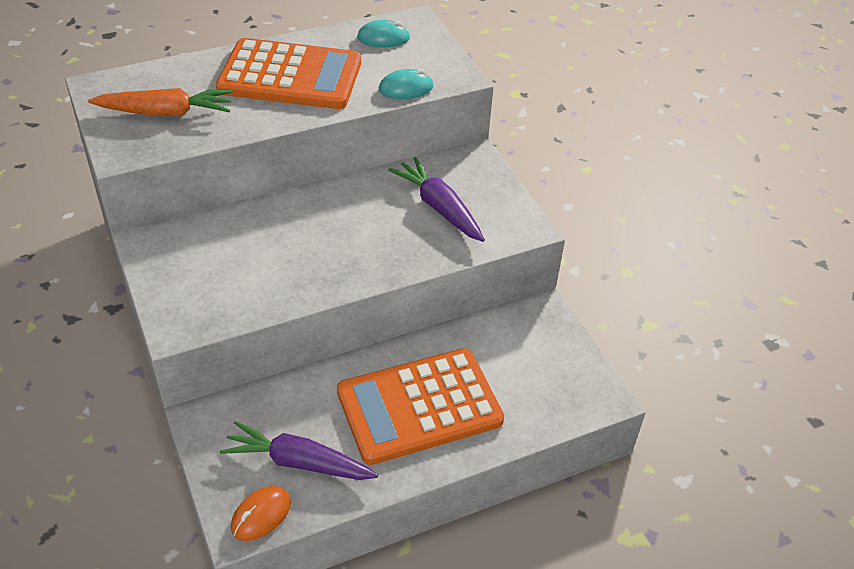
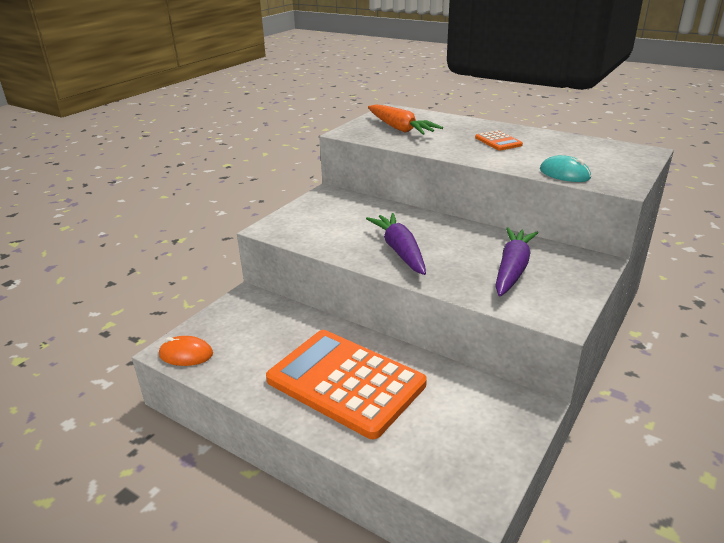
camera: 60 degrees right, 15 degrees down
orange calculator [216,38,361,109] -> orange calculator [475,130,523,151], size x0.40
purple carrot [220,421,378,480] -> purple carrot moved to [366,213,426,275]
turquoise mouse [357,20,410,47] -> none

